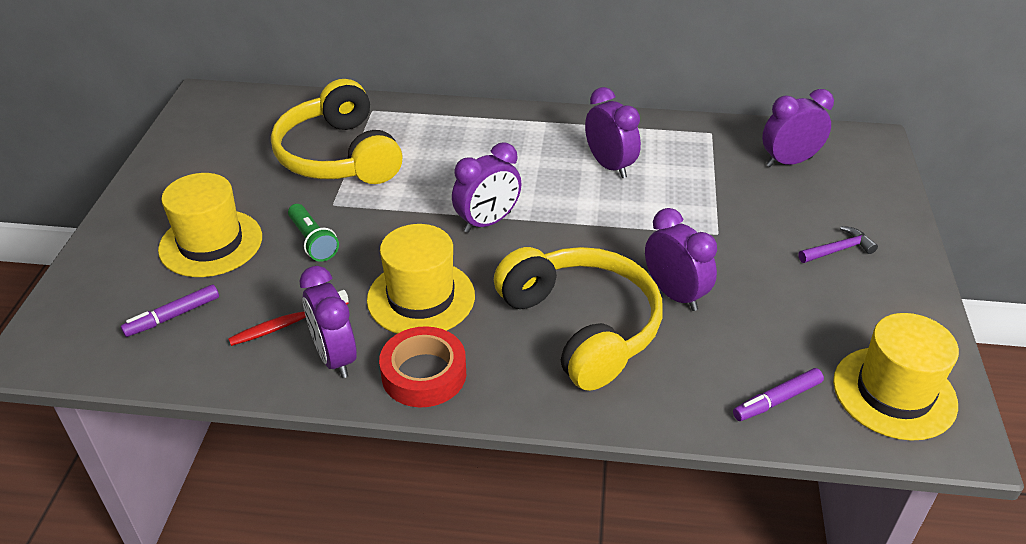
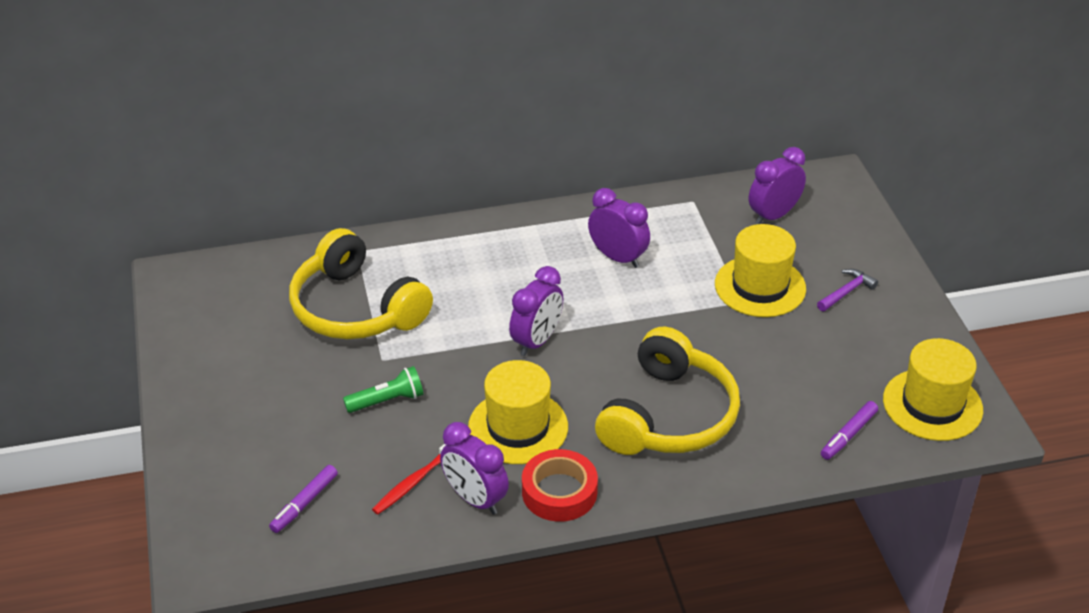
camera: 20 degrees left, 0 degrees up
yellow hat [158,173,262,277] -> yellow hat moved to [715,224,806,317]
green flashlight [288,204,339,262] -> green flashlight turned 60 degrees counterclockwise [343,366,423,413]
yellow headphones [494,247,662,391] -> yellow headphones turned 75 degrees clockwise [595,327,740,455]
purple clock [645,208,717,311] -> none

